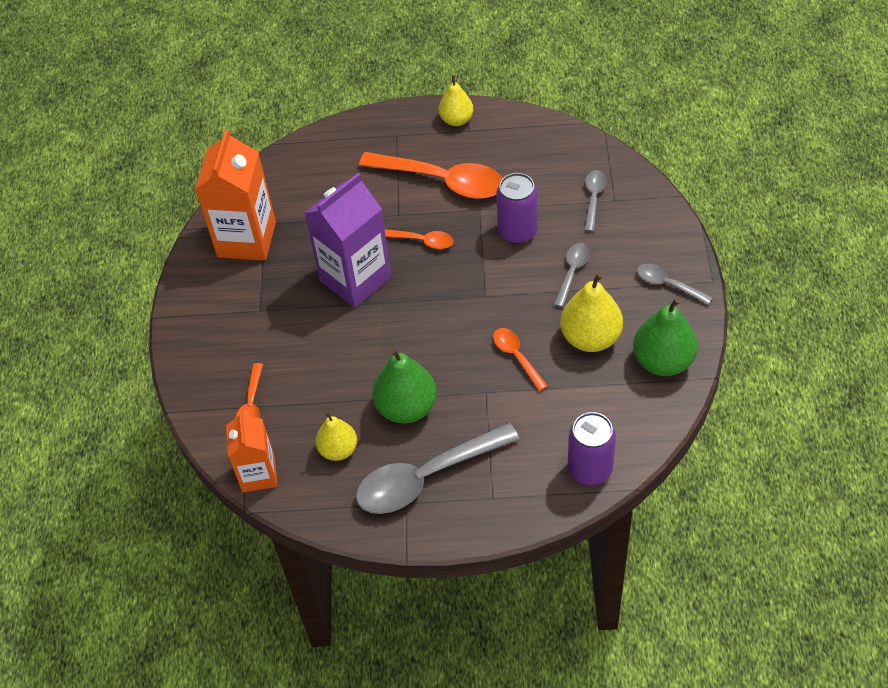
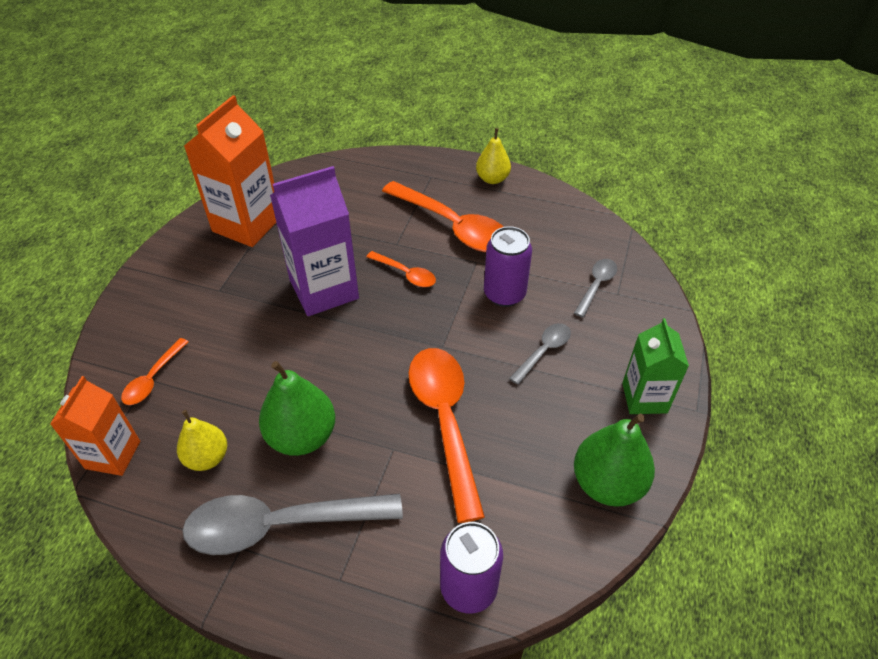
camera: 15 degrees right, 5 degrees down
orange spoon [493,328,548,391] -> orange spoon [409,348,485,523], size x2.03
yellow pear [560,273,623,352] -> none
grey spoon [637,264,712,305] -> green carton [622,318,689,414]

